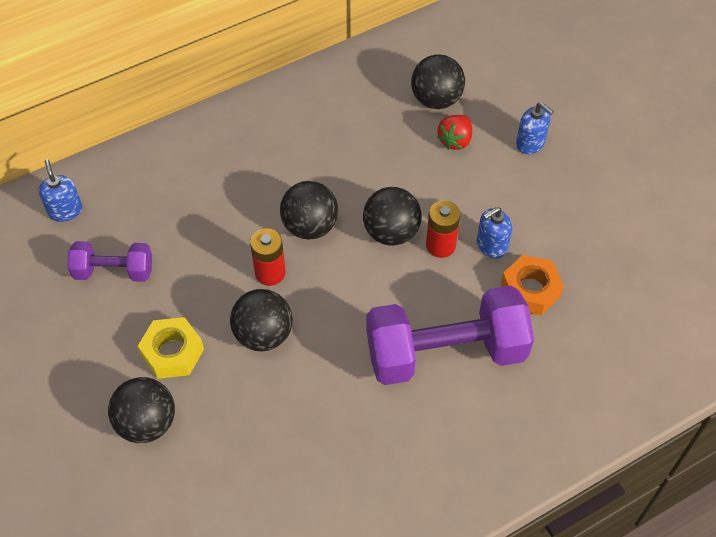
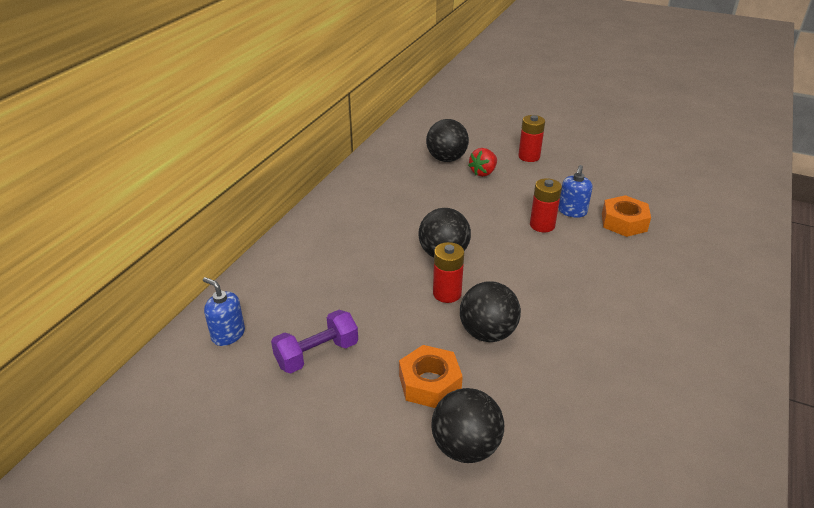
camera: 35 degrees left, 20 degrees down
yellow nut [138,317,204,379] -> orange nut [399,345,463,408]
black ball [363,187,422,246] -> none
purple dumbbell [366,286,534,385] -> none
red strawberry [437,115,472,150] -> red strawberry turned 45 degrees clockwise [468,148,497,177]
blue soap dispenser [516,102,554,154] -> red battery [518,115,545,162]

